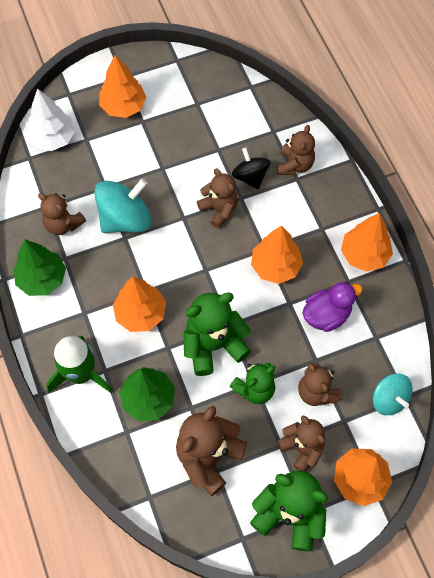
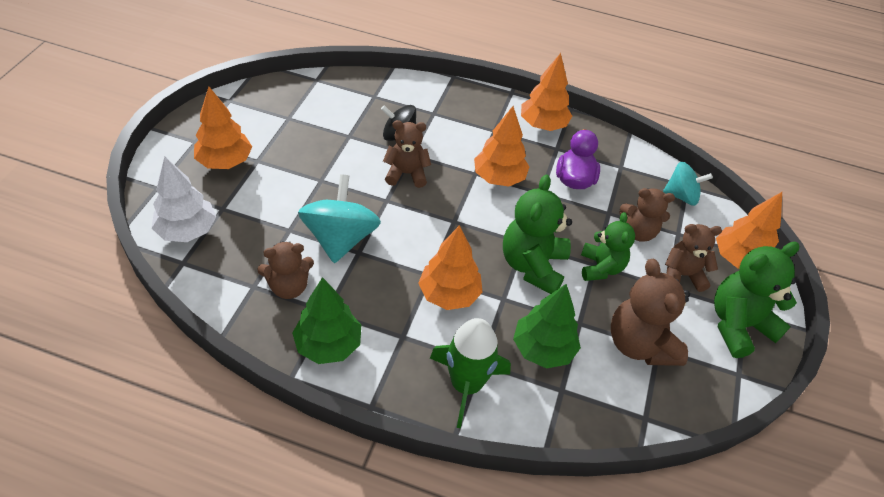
camera: 55 degrees left, 15 degrees down
brown teddy bear [277,125,315,175] -> none

